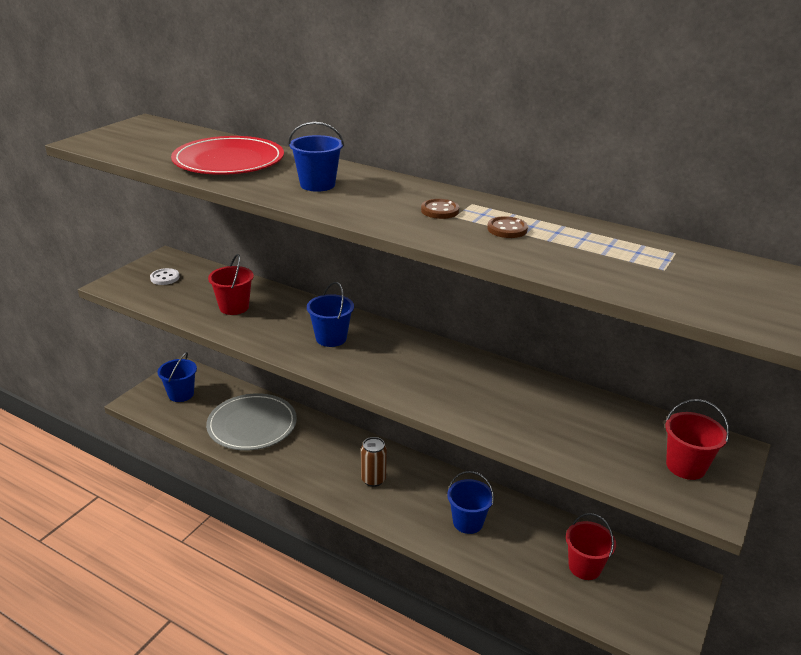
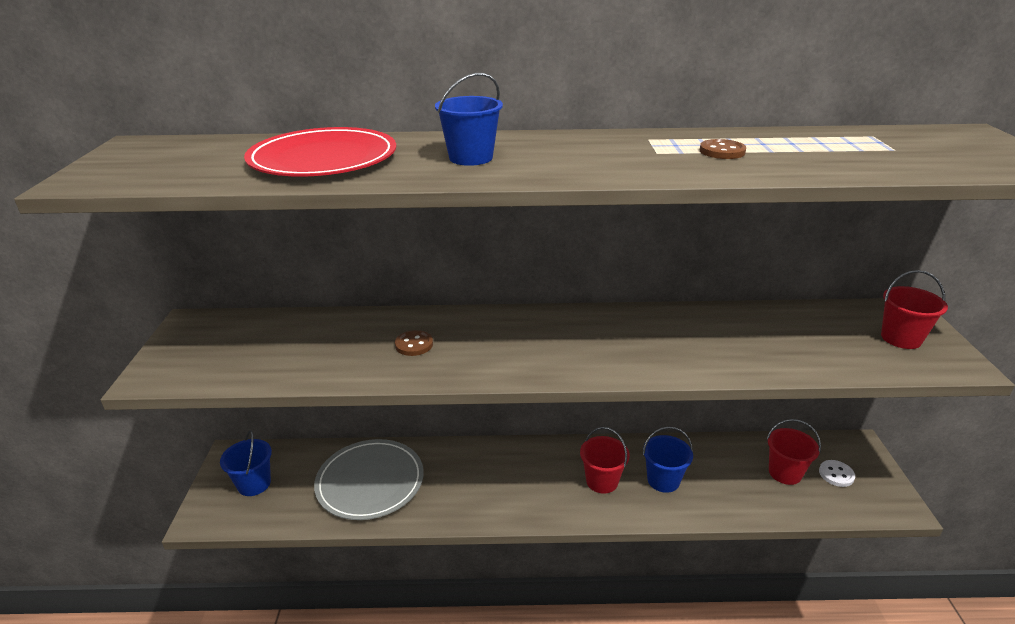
camera: 30 degrees left, 0 degrees up
white button [150,268,180,285] -> white button moved to [819,460,855,487]
red bucket [208,254,254,315] -> red bucket moved to [580,427,630,494]
blue bucket [307,282,354,347] -> none
brown can [361,437,387,487] -> none
brown button [421,199,459,219] -> brown button moved to [395,330,433,356]

